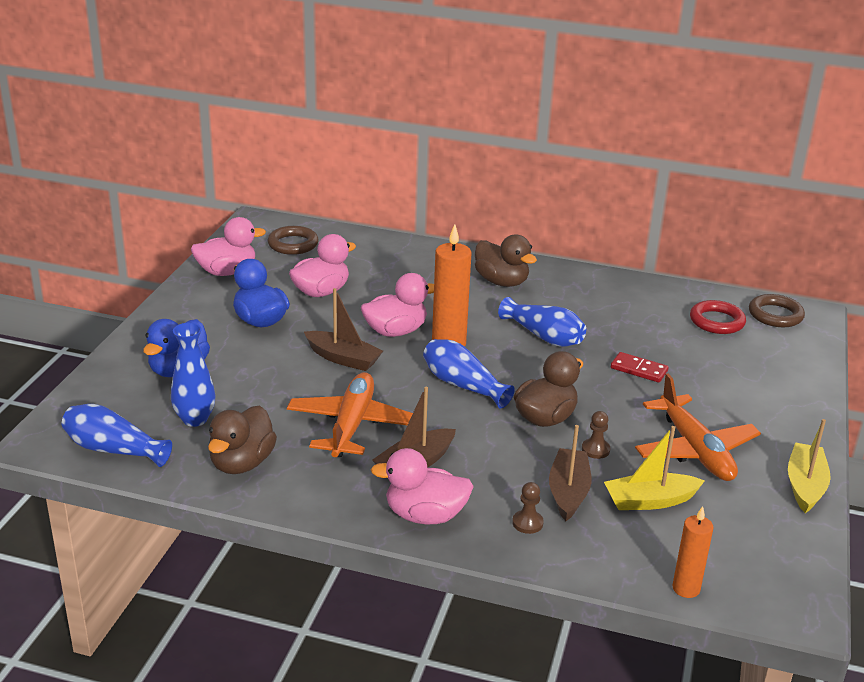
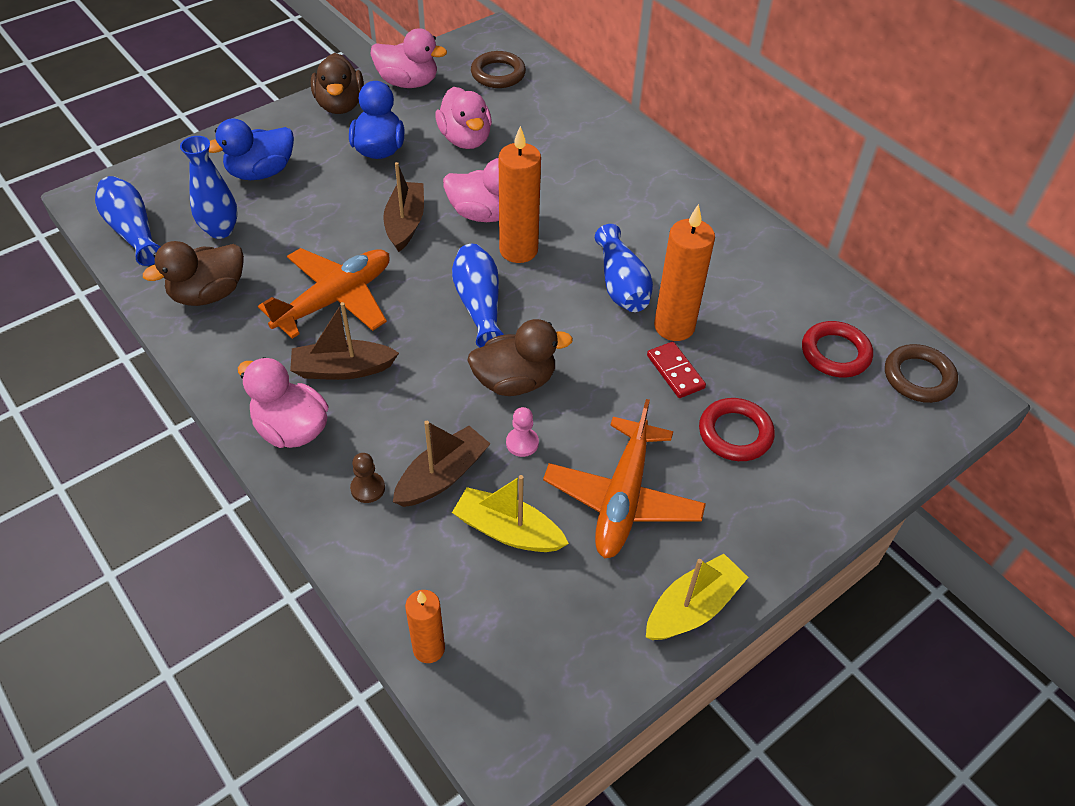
camera: 35 degrees right, 20 degrees up
pink duck [289,234,356,297] -> pink duck turned 75 degrees clockwise [435,87,492,149]
brown boat [304,288,383,371] -> brown boat turned 150 degrees counterclockwise [383,162,424,252]
brown duck [475,234,537,287] -> brown duck moved to [311,53,364,114]
brown pawn [582,411,610,459] -> pink pawn [506,407,539,457]
none -> orange candle [654,204,715,341]
none -> red ring [699,398,775,461]

